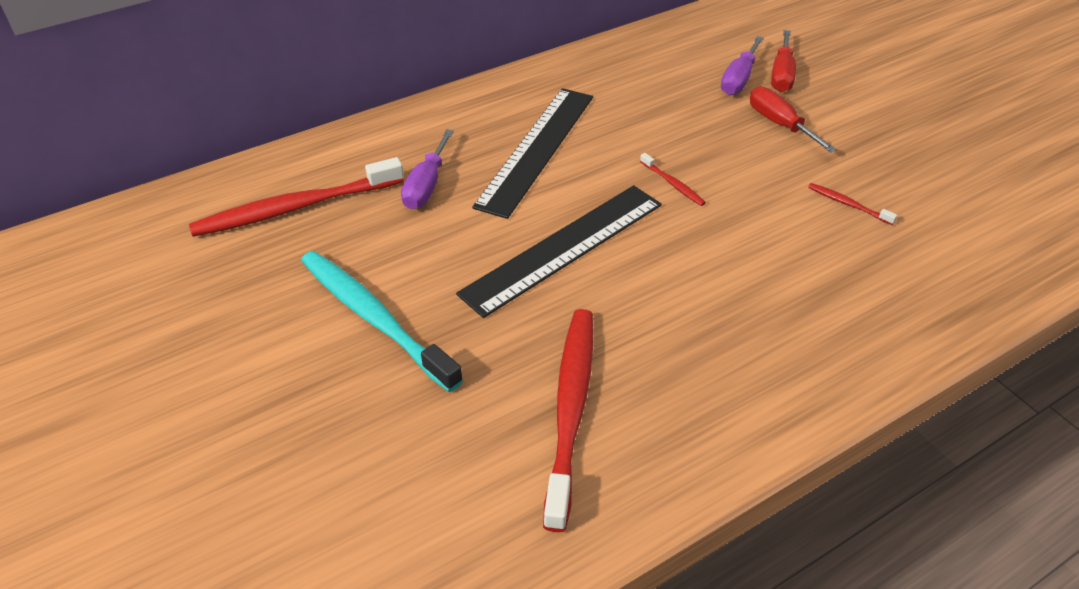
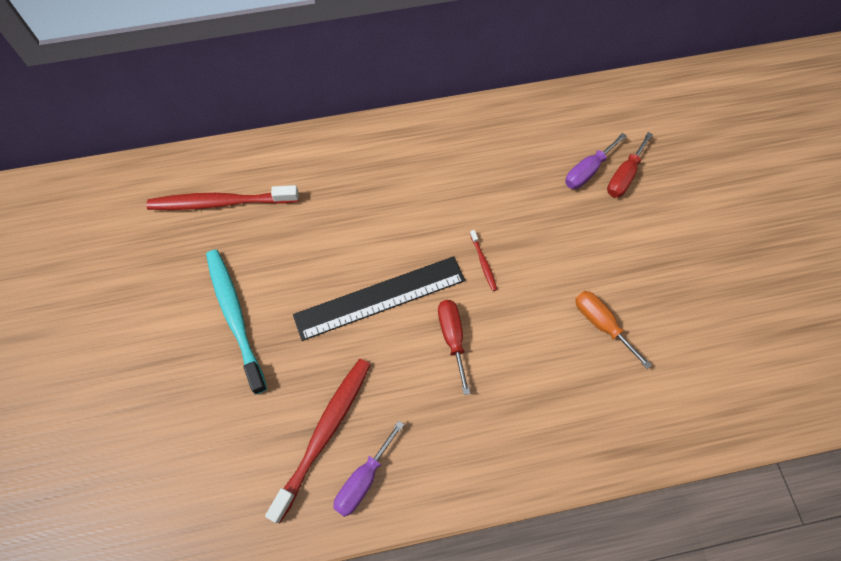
camera: 20 degrees right, 20 degrees up
purple screwdriver [401,129,454,209] -> purple screwdriver moved to [333,421,404,517]
black ruler [472,88,593,219] -> none
red screwdriver [750,87,837,153] -> red screwdriver moved to [438,300,471,395]
red toothbrush [808,183,897,225] -> orange screwdriver [575,291,652,369]

